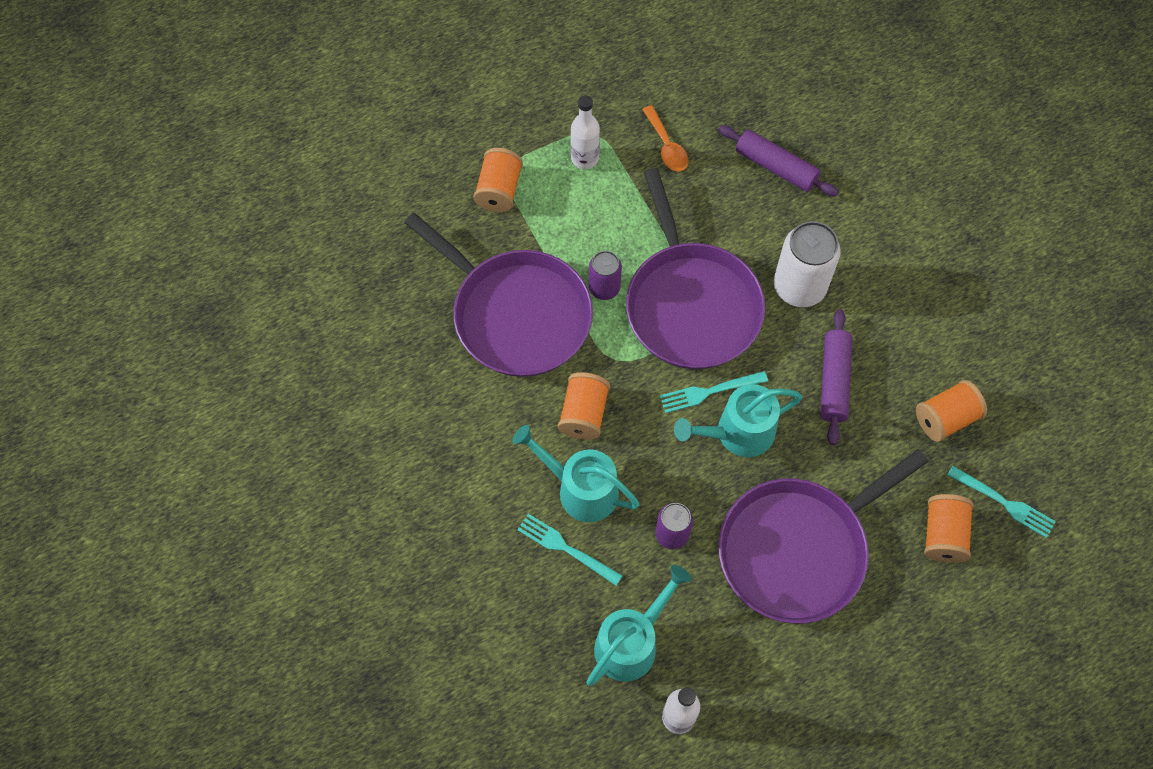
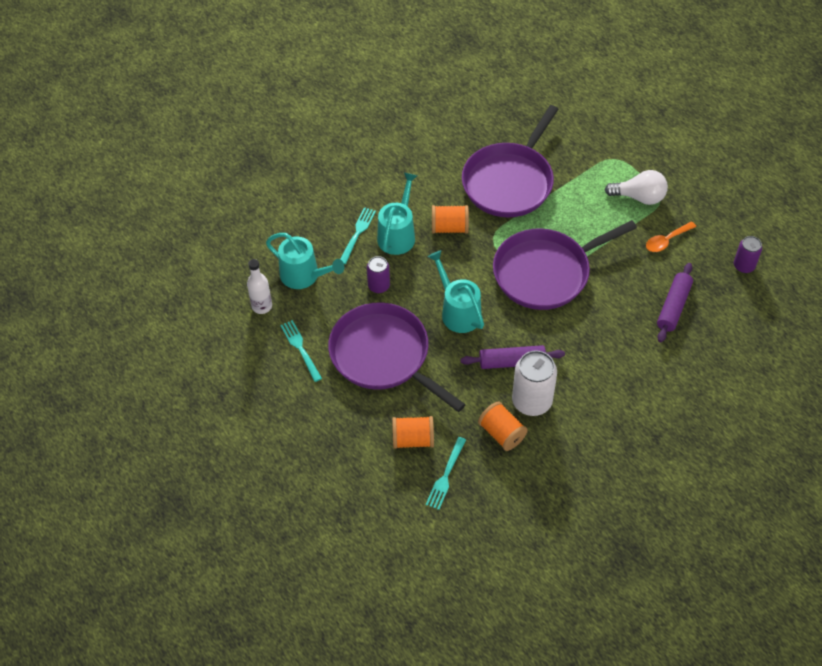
camera: 80 degrees right, 10 degrees down
orange spool [473,148,523,212] -> none
white bottle [571,95,600,169] -> white light bulb [605,170,668,205]
purple can [589,251,622,300] -> purple can moved to [734,236,762,273]
turquoise fork [660,371,768,413] -> turquoise fork moved to [280,320,322,382]
white can [774,221,841,307] -> white can moved to [512,350,557,416]

